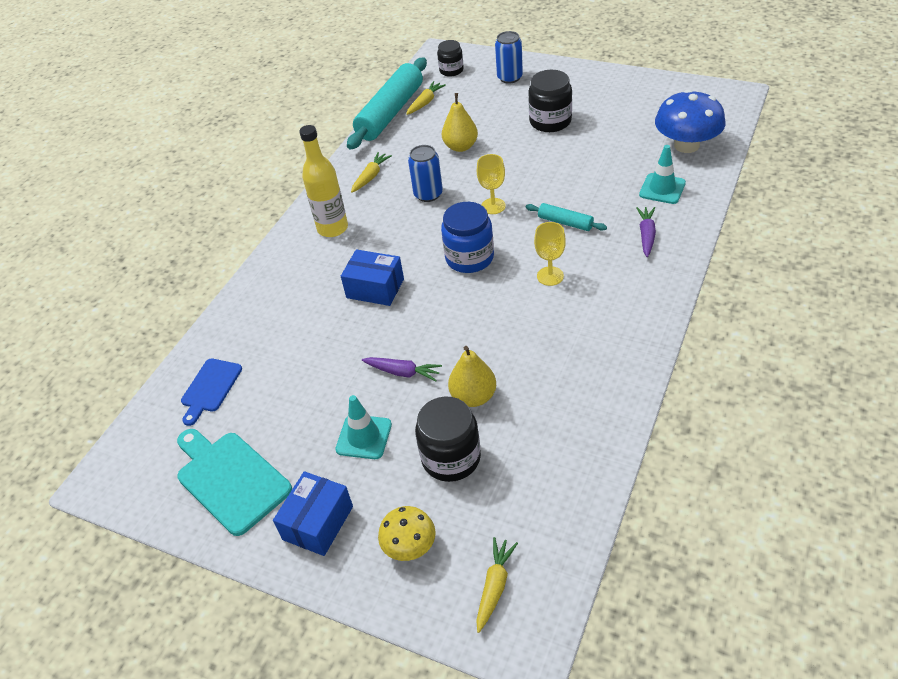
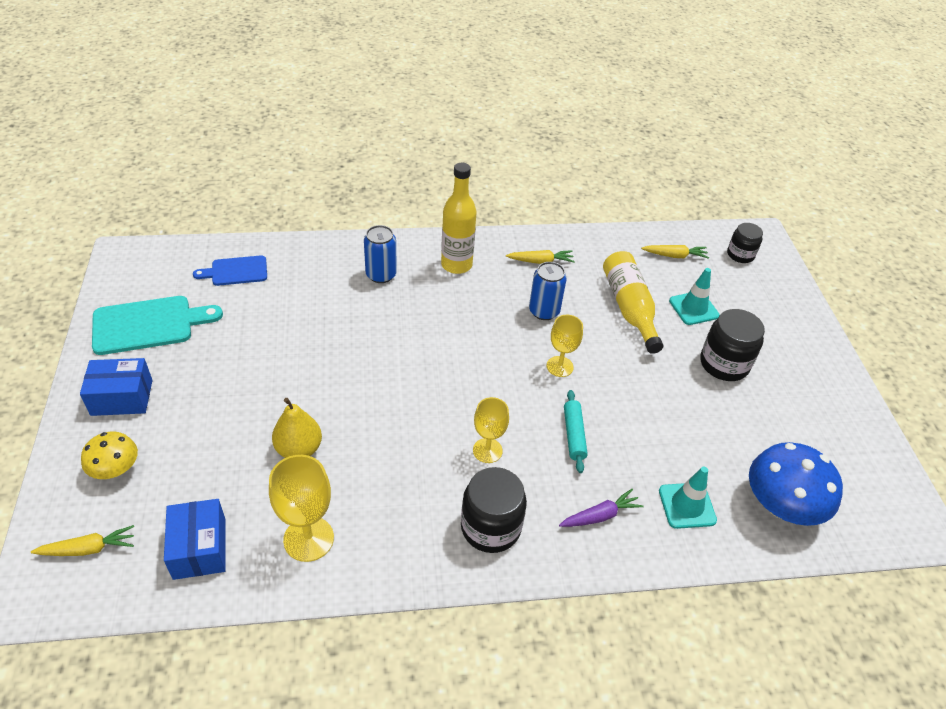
camera: 50 degrees right, 0 degrees up
turquoise cutting board [177,429,292,536] -> turquoise cutting board turned 60 degrees clockwise [92,296,223,355]
turquoise traffic cone [335,395,392,459] -> turquoise traffic cone moved to [669,268,720,325]
blue box [341,249,404,306] -> blue box moved to [164,499,226,580]
turquoise rolling pin [347,57,427,149] -> none
purple carrot [362,357,442,381] -> none
black jar [415,397,481,482] -> black jar moved to [461,467,527,553]
blue jar [441,202,494,273] -> none
yellow pear [442,93,478,152] -> yellow bottle [603,251,664,354]
blue can [495,31,523,84] -> blue can moved to [364,225,397,283]
none -> yellow goblet [269,455,334,562]

